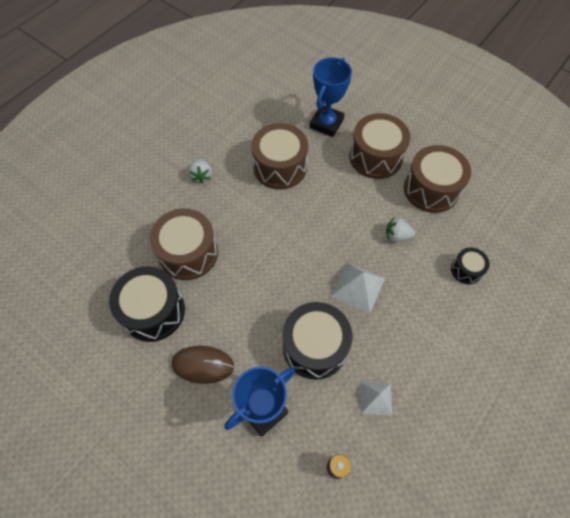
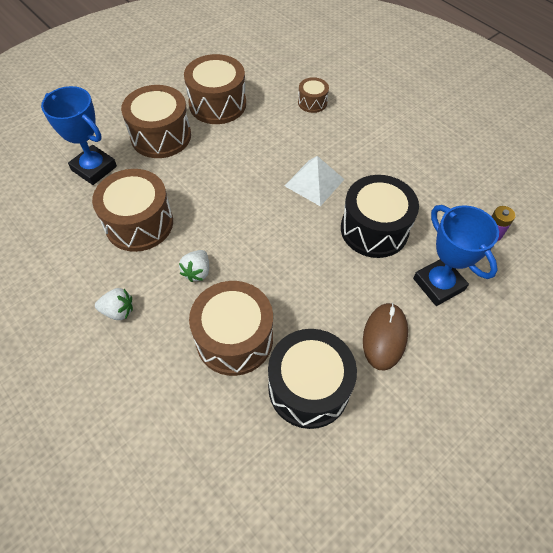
camera: 80 degrees left, 5 degrees down
white pyramid [360,382,392,415] -> none
white strawberry [386,217,415,242] -> white strawberry moved to [179,250,209,282]
black drum [451,248,490,284] -> brown drum [298,77,329,113]

